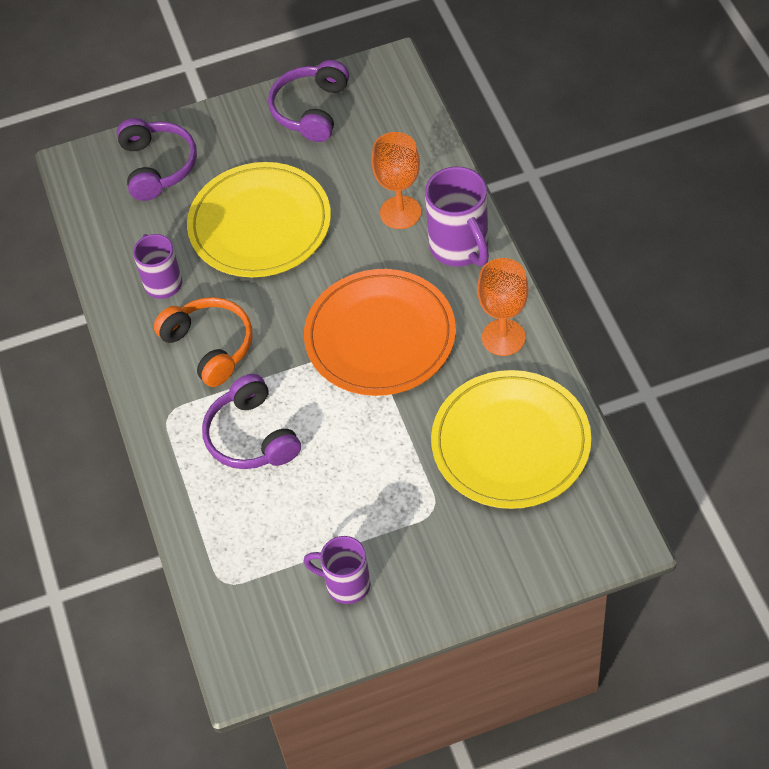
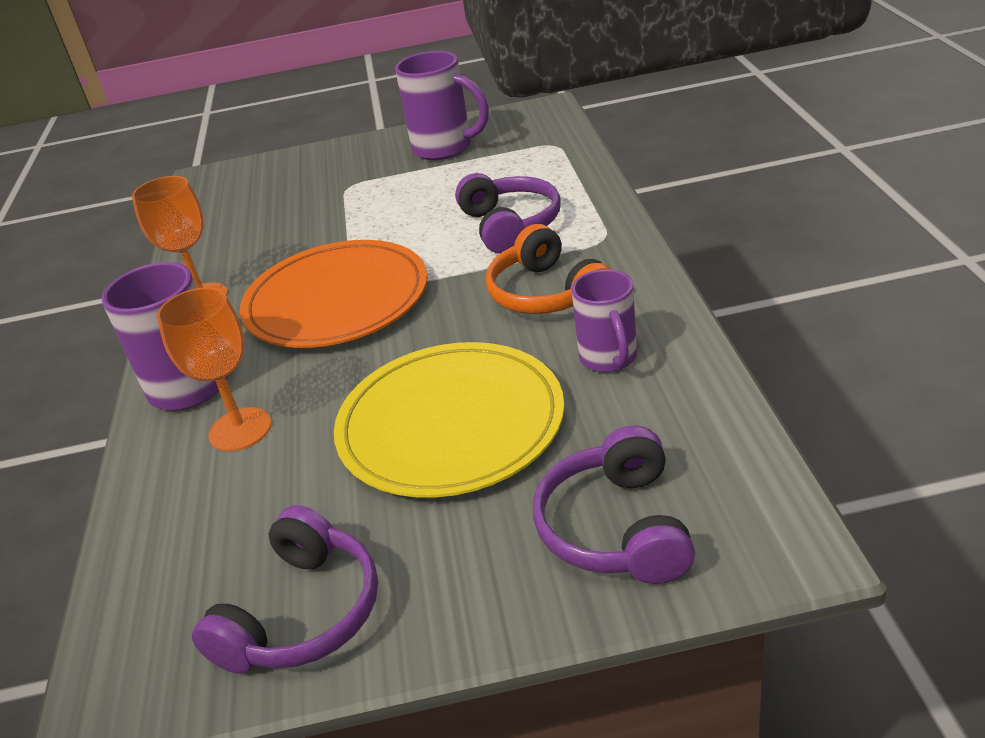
camera: 170 degrees left, 20 degrees down
purple mug [303,536,371,604] -> purple mug [395,51,489,160], size x1.52
yellow plate [431,370,591,509] -> none

